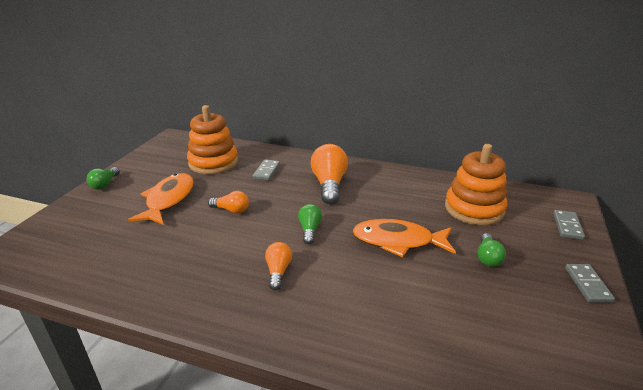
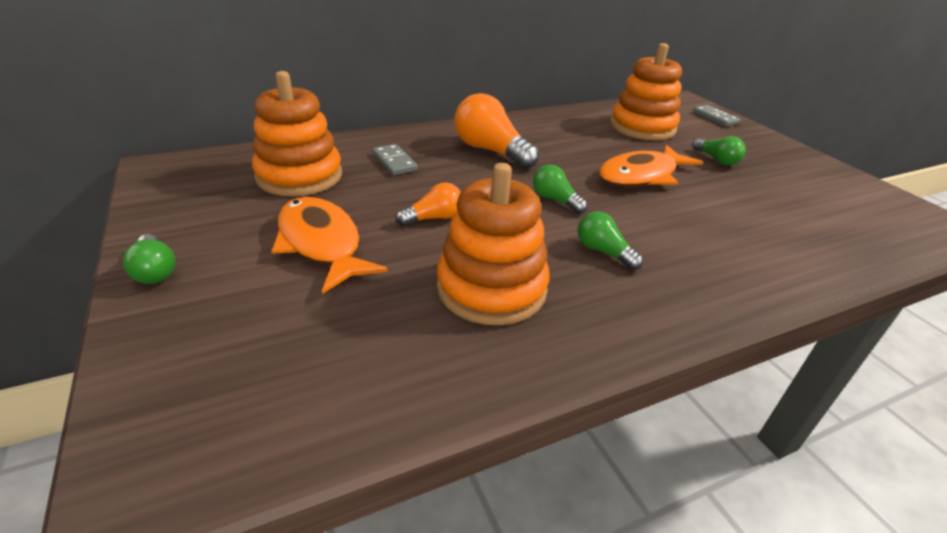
camera: 45 degrees left, 5 degrees up
orange light bulb [265,242,292,290] -> green light bulb [577,212,643,270]
grey domino [565,264,615,303] -> none
none -> orange stacking toy [437,163,550,325]

